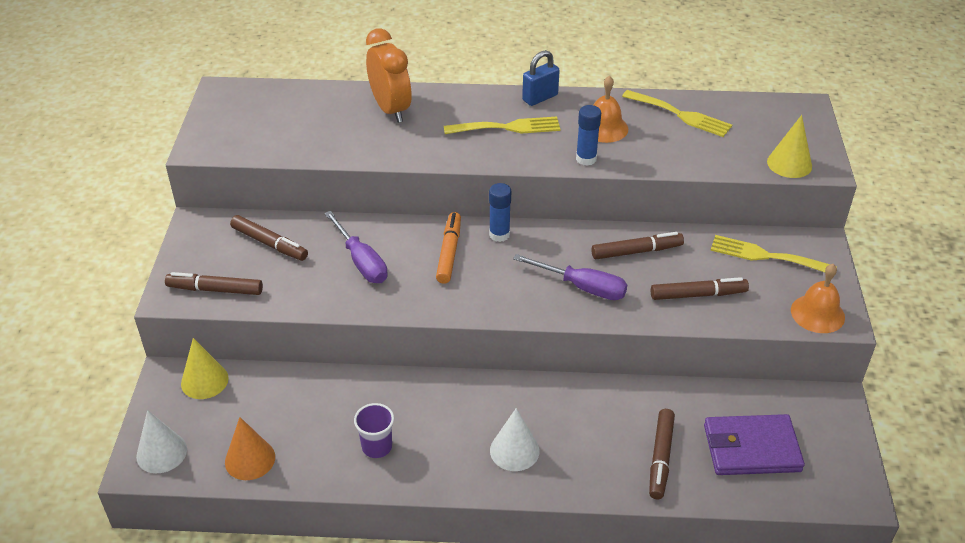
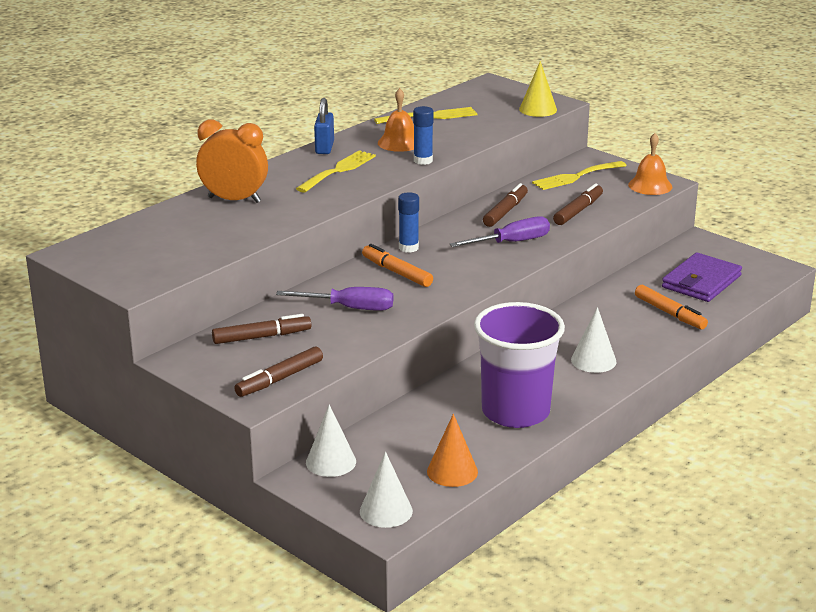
camera: 50 degrees left, 15 degrees down
yellow cone [181,338,229,399] -> white cone [306,405,356,477]
purple cup [354,403,394,458] -> purple cup [474,302,565,428], size x2.31
brown marker [649,409,675,499] -> orange marker [635,285,708,329]

